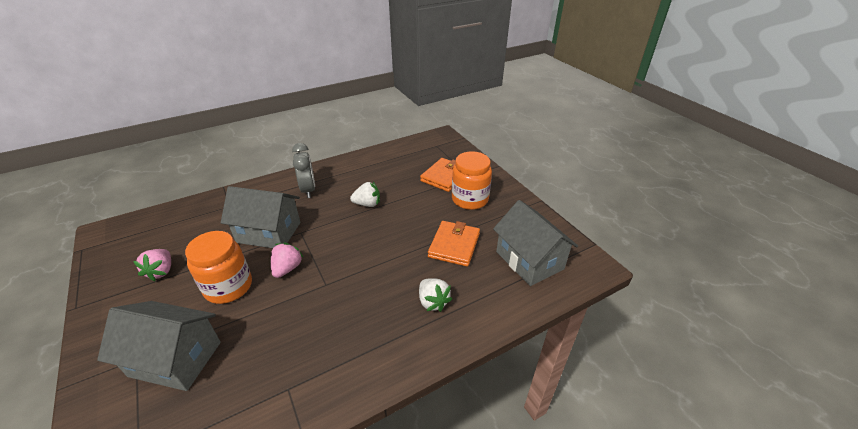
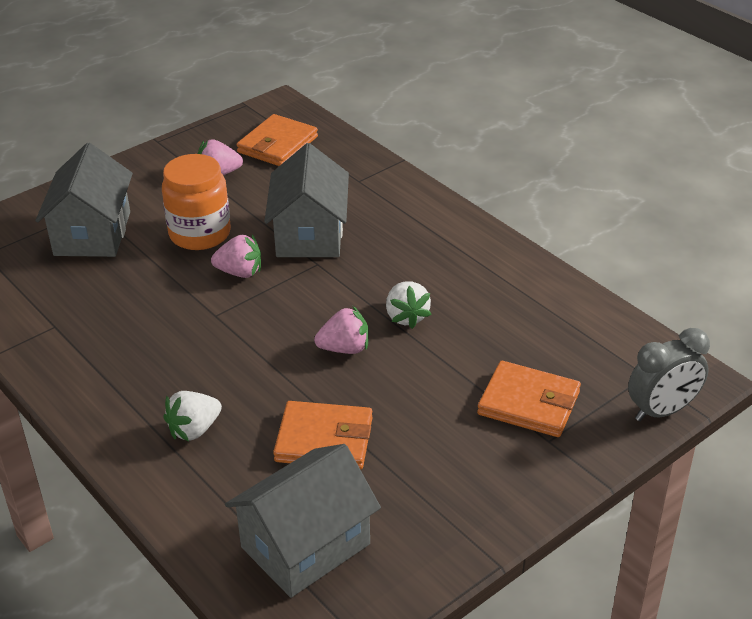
camera: 80 degrees right, 0 degrees up
grey clock [292,143,315,198] -> grey clock moved to [628,328,710,421]
orange jar [452,151,492,210] -> none
none -> orange wallet [237,114,318,166]
none -> pink strawberry [314,306,369,354]

